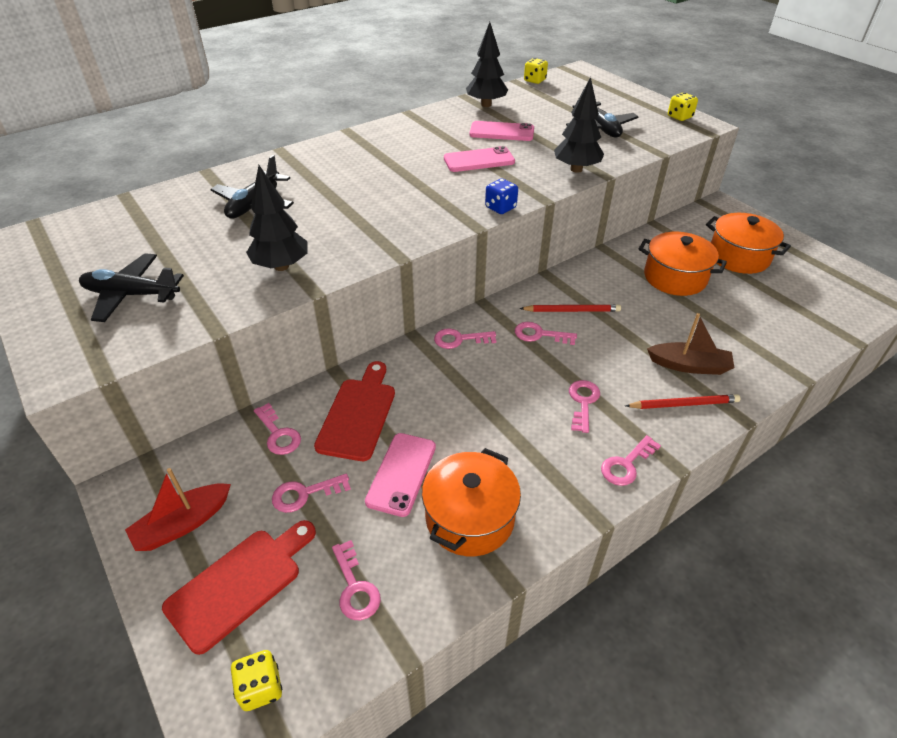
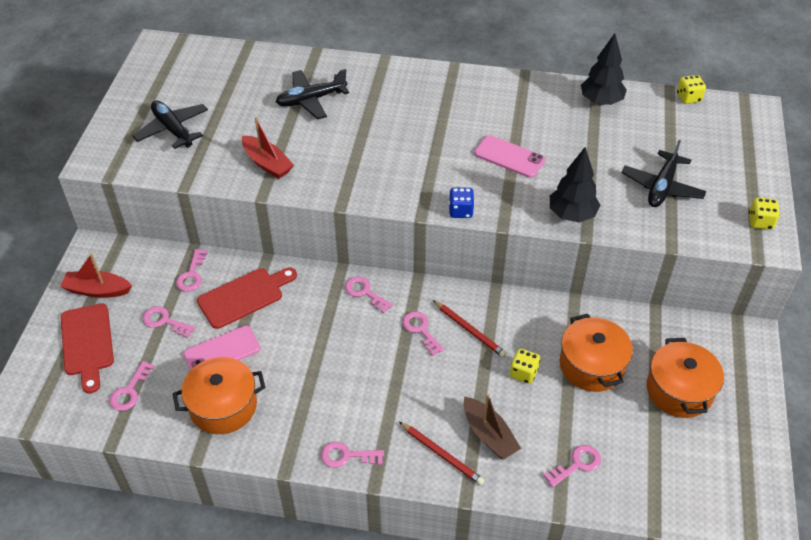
camera: 45 degrees right, 5 degrees up
red cutting board [162,520,316,655] -> red cutting board turned 75 degrees clockwise [61,303,114,394]
yellow dice [231,650,282,711] -> yellow dice moved to [510,348,540,384]
black tree [246,165,308,271] -> red boat [242,117,294,179]
pink phone [470,121,534,141] -> none
pink key [569,380,600,433] -> pink key moved to [543,445,601,487]

